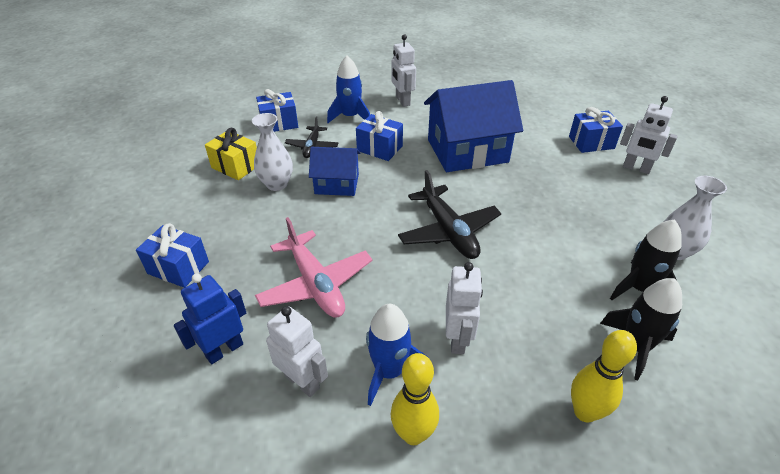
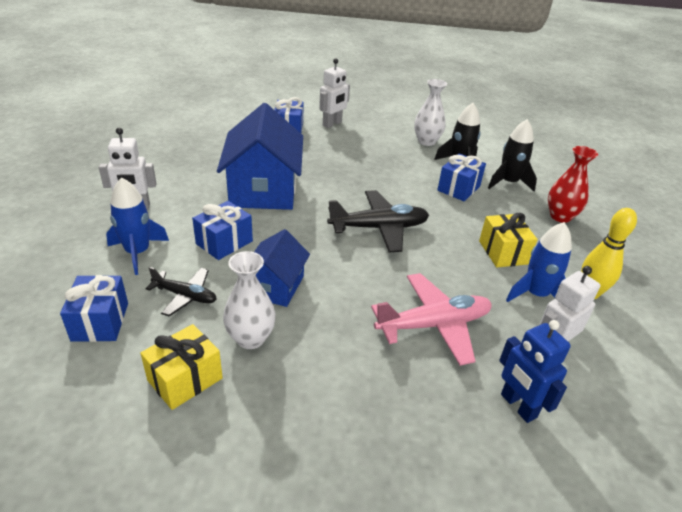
camera: 80 degrees left, 5 degrees down
blue gift [136,223,209,288] -> blue gift moved to [437,153,486,201]
white robot [446,262,483,354] -> yellow gift [479,213,538,267]
yellow bowling pin [571,330,637,423] -> red vase [548,146,598,223]

